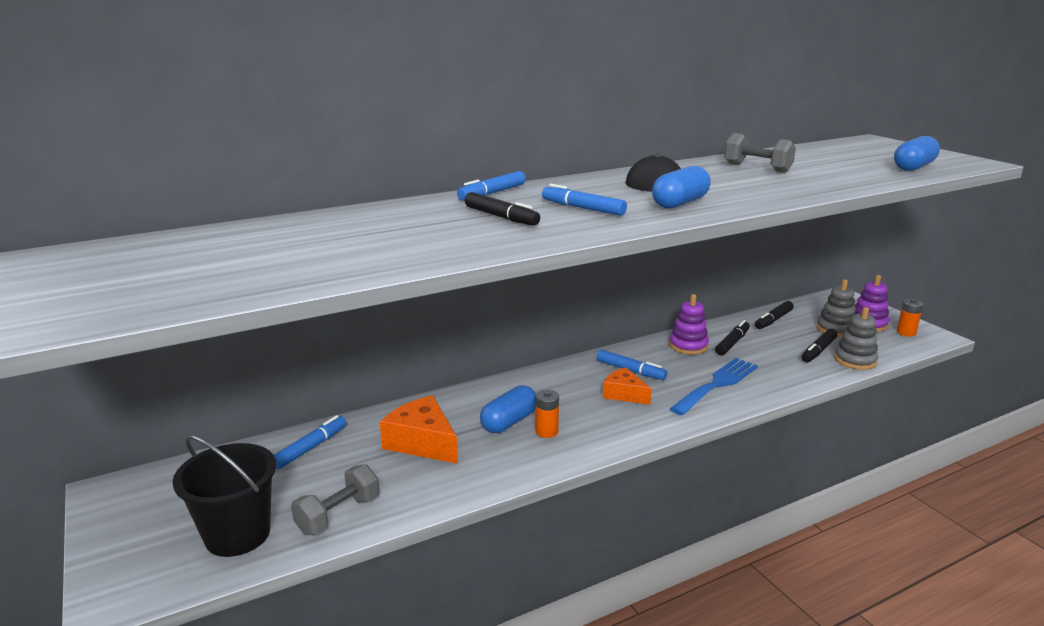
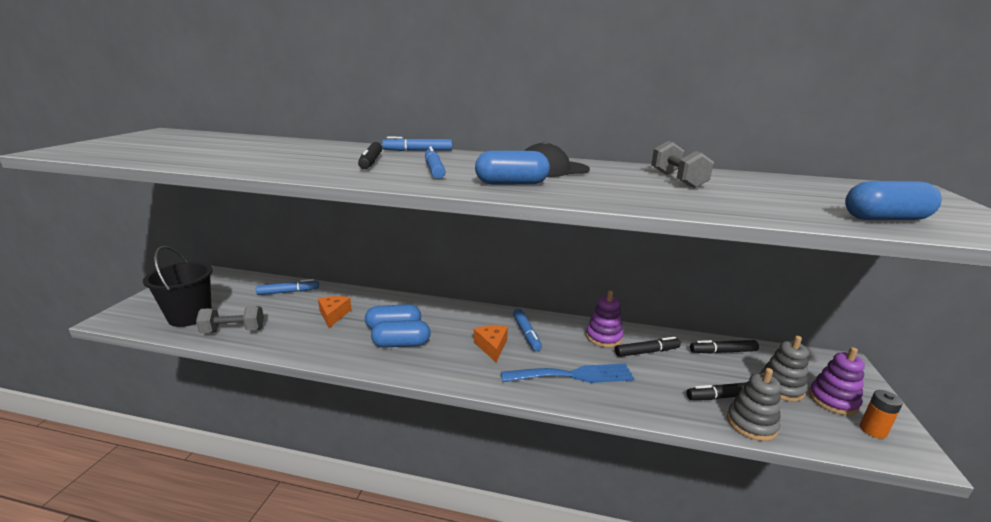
camera: 40 degrees right, 0 degrees up
orange cheese [380,395,458,464] -> orange cheese [318,296,352,328], size x0.65
orange battery [535,390,559,438] -> blue capsule [371,320,431,348]

